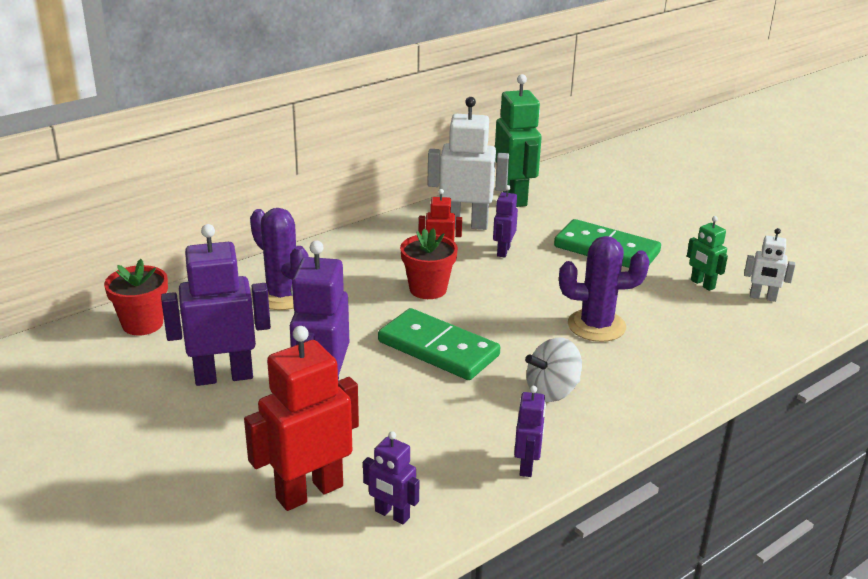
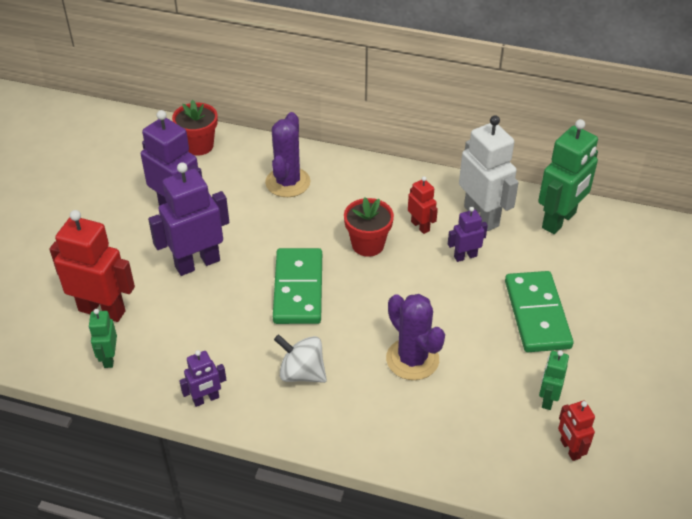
camera: 55 degrees right, 15 degrees up
purple robot [363,431,419,524] -> green robot [89,309,117,368]
white robot [744,228,795,302] -> red robot [558,401,595,461]

